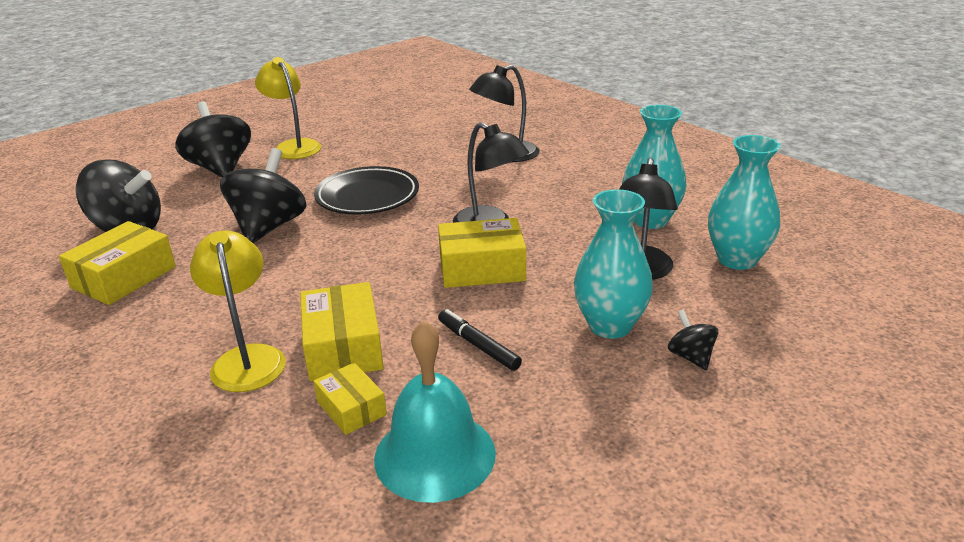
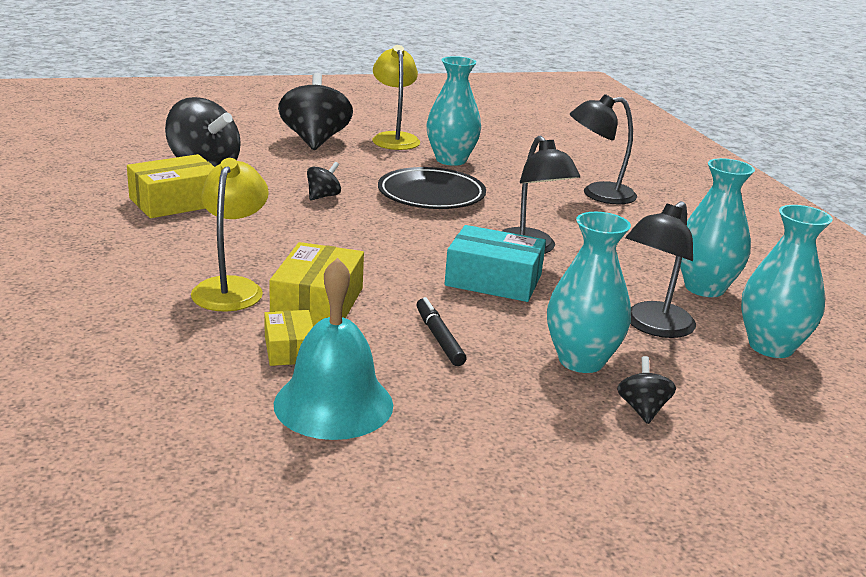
camera: 20 degrees right, 5 degrees down
black spinning top [220,148,306,243] -> black spinning top [307,162,341,201], size x0.47
yellow box [438,218,526,288] -> turquoise box [445,225,546,302]
none -> turquoise vase [426,56,481,166]

